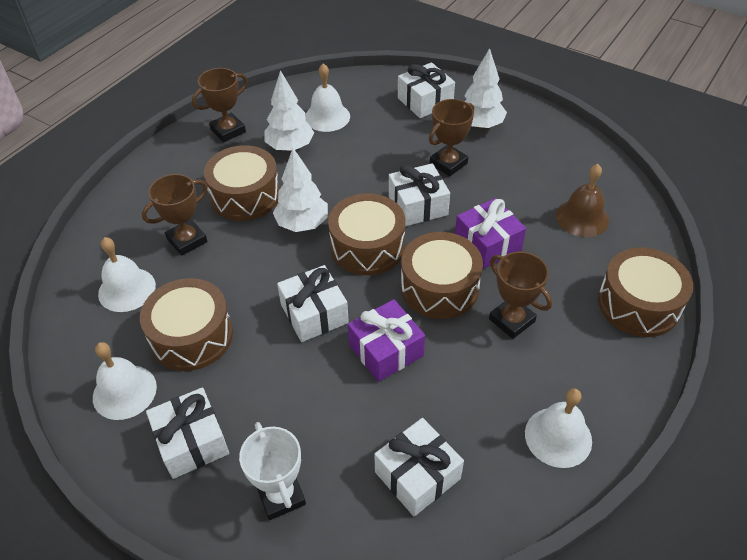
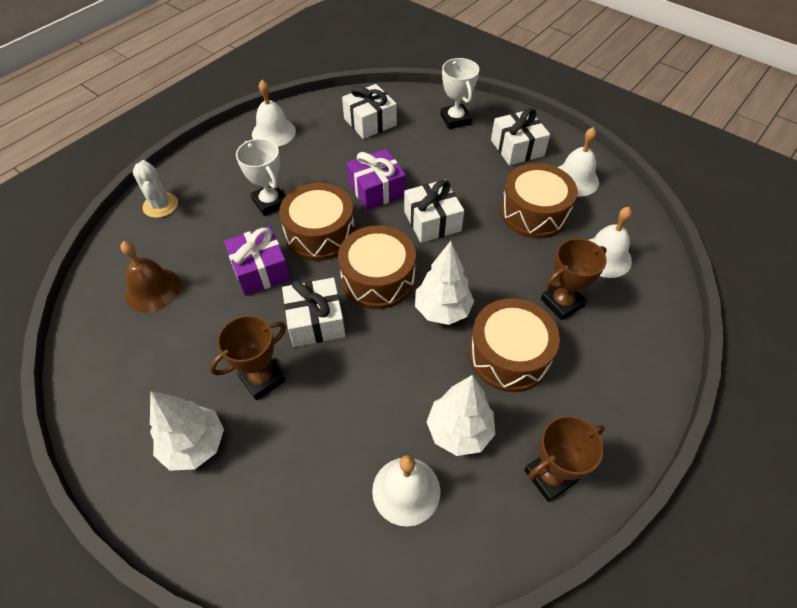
camera: 175 degrees left, 5 degrees up
white gift [398,62,455,118] -> none
brown trophy [489,252,552,339] -> white trophy [236,139,286,216]
brown drum [598,247,693,337] -> white cactus [133,160,178,218]

